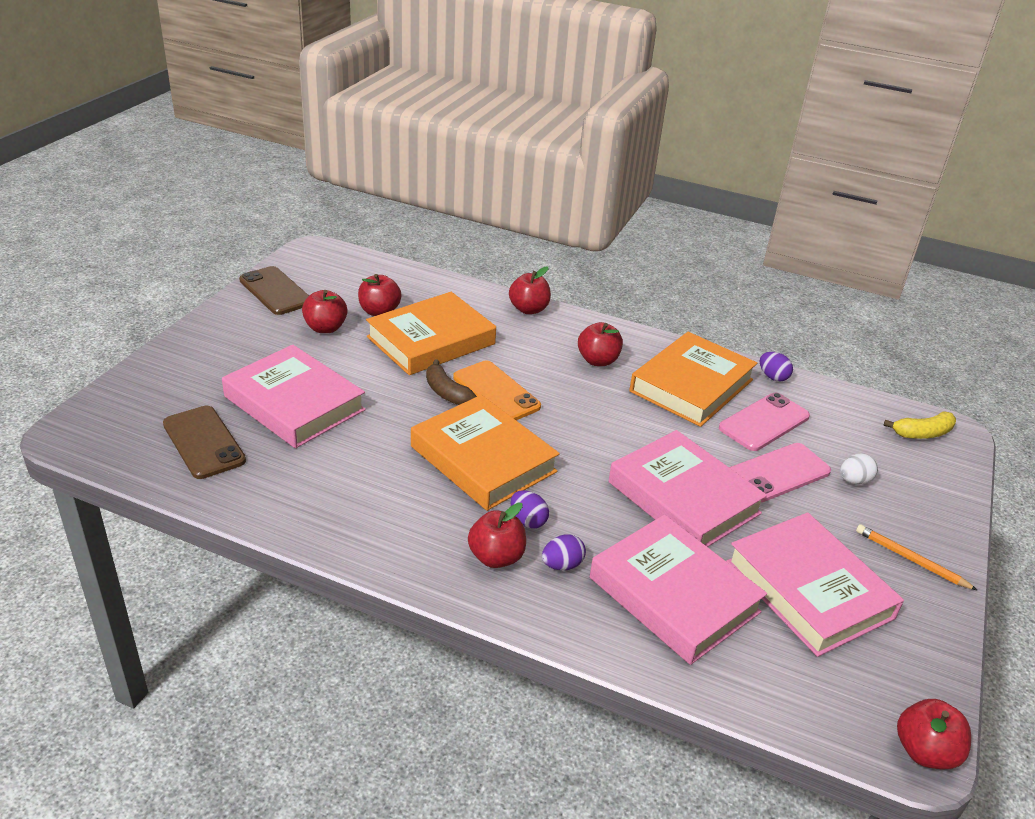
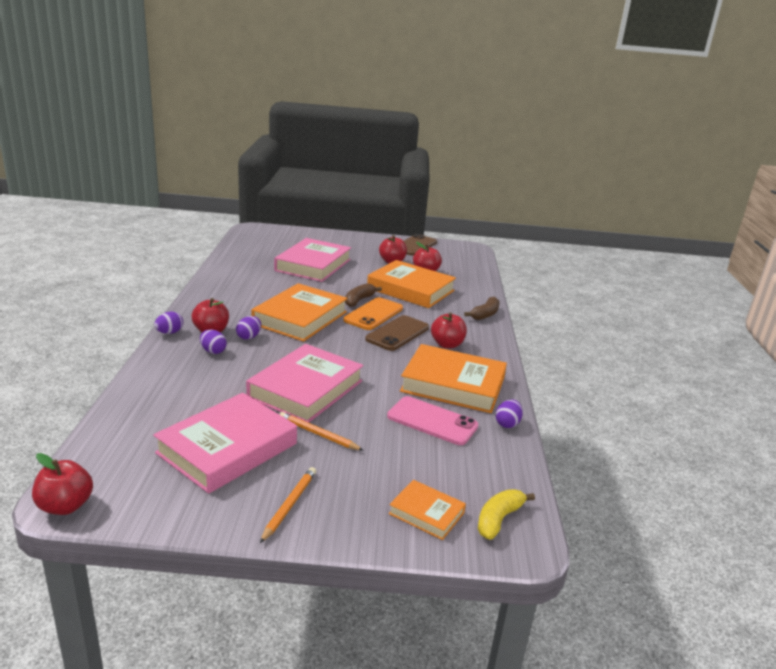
camera: 70 degrees right, 10 degrees down
brown phone [163,406,246,479] -> brown phone moved to [365,315,429,351]
red apple [509,267,551,314] -> brown banana [464,297,500,320]
pink book [590,515,767,665] -> none
pink phone [730,443,831,502] -> none
white egg [840,454,878,485] -> none
yellow banana [883,411,956,439] -> yellow banana turned 75 degrees clockwise [478,489,535,540]
none -> purple egg [154,311,183,334]
none -> orange pencil [279,412,364,451]
none -> orange book [389,480,466,540]

